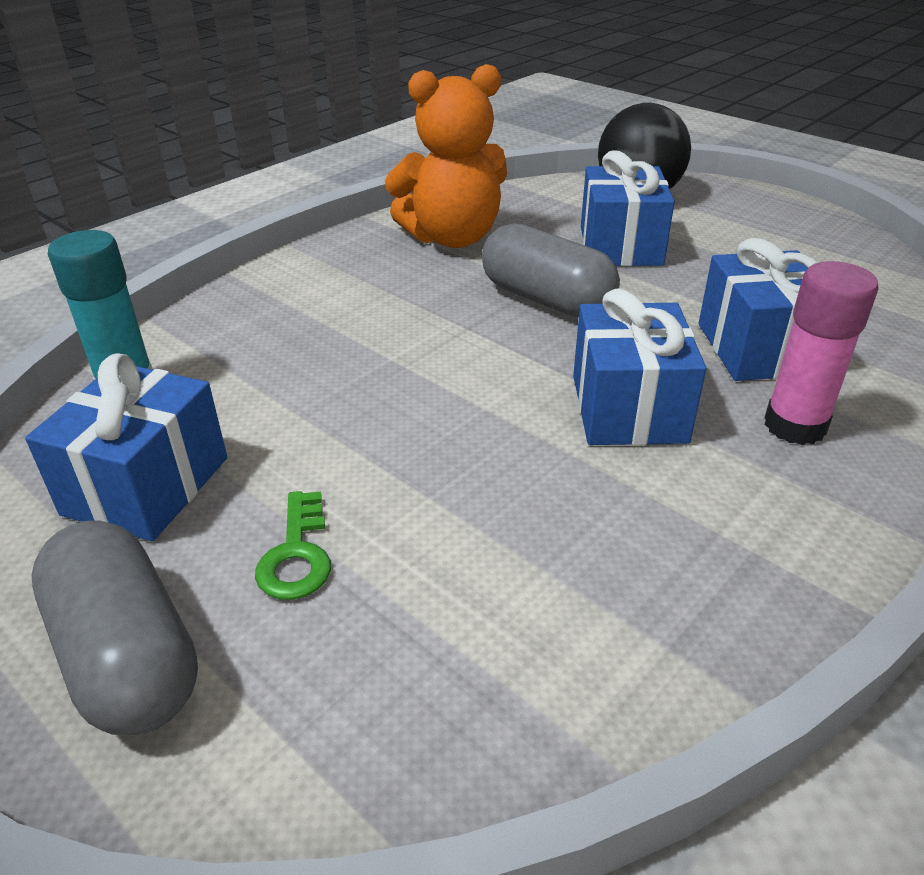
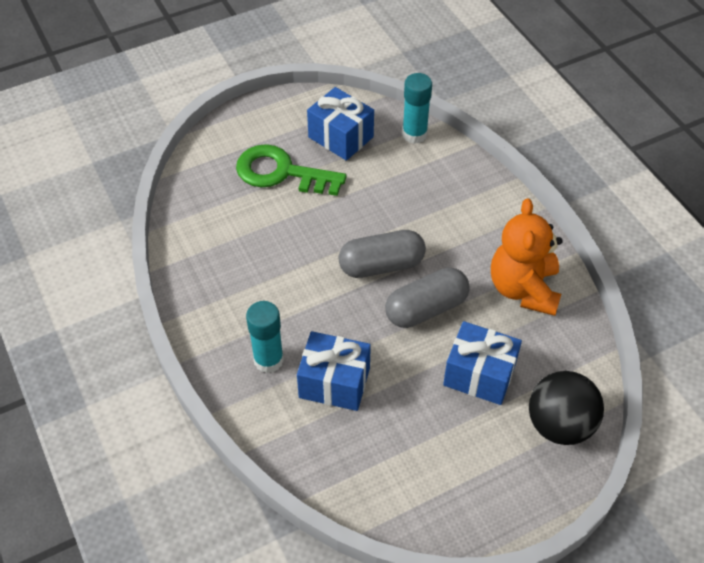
camera: 110 degrees right, 15 degrees up
grey capsule [32,520,198,735] -> grey capsule moved to [339,230,426,278]
green key [255,491,331,600] -> green key [236,144,347,196], size x2.08
blue gift [573,288,706,445] -> none
pink glue stick [764,261,878,445] -> turquoise glue stick [246,301,284,373]

